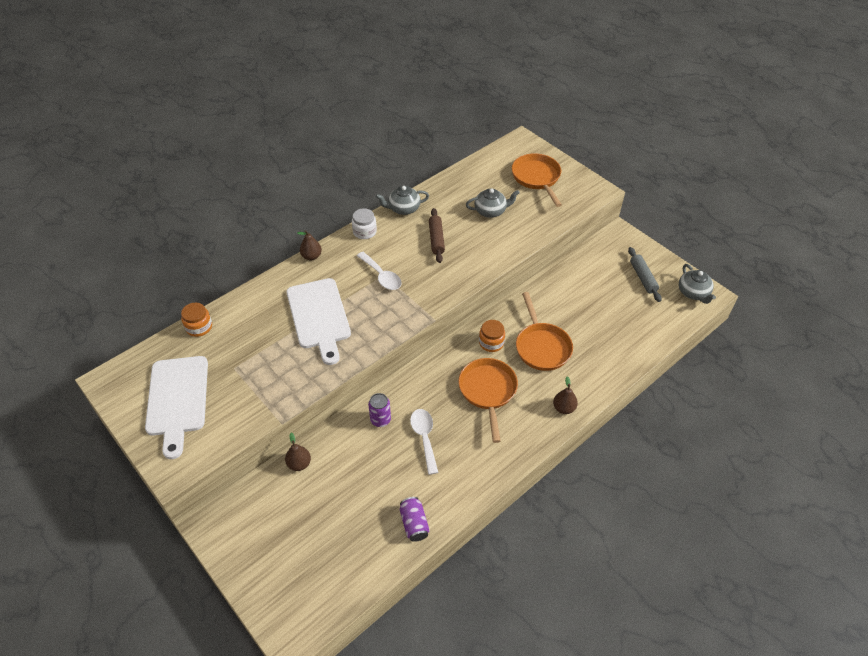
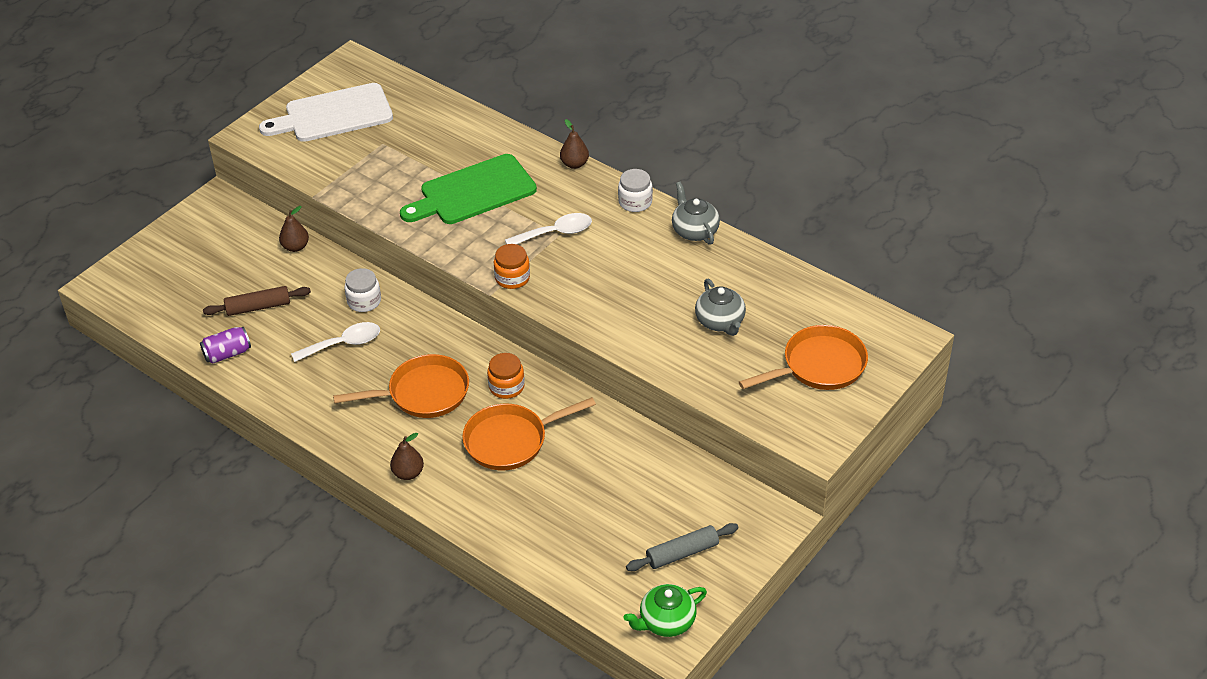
camera: 80 degrees right, 5 degrees down
orange jar [181,303,212,337] -> orange jar moved to [494,244,530,289]
white cutting board [286,278,351,365] -> green cutting board [400,154,537,224]
white spoon [357,252,402,290] -> white spoon turned 150 degrees counterclockwise [505,213,592,244]
purple can [368,393,391,427] -> white jar [344,268,381,312]
brown rolling pin [429,208,445,263] -> brown rolling pin moved to [203,286,311,316]
grey teapot [679,264,716,304] -> green teapot [624,584,707,637]

